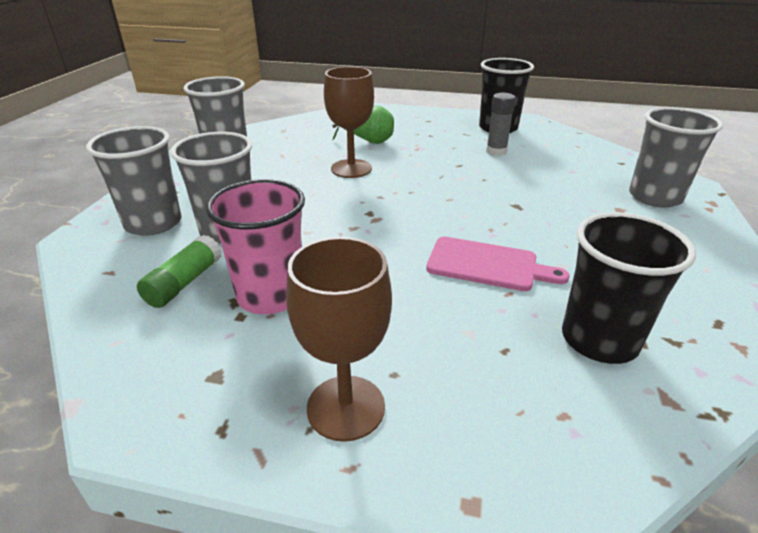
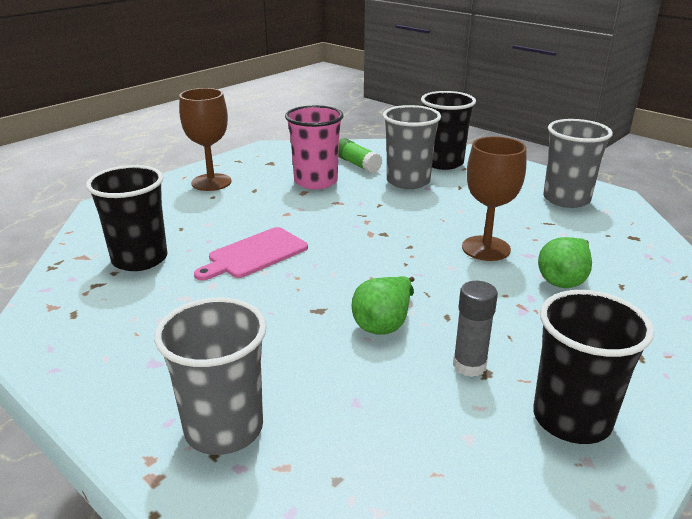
camera: 120 degrees right, 5 degrees down
grey cup [86,126,181,236] -> black cup [421,91,476,170]
none -> green pear [352,276,415,335]

